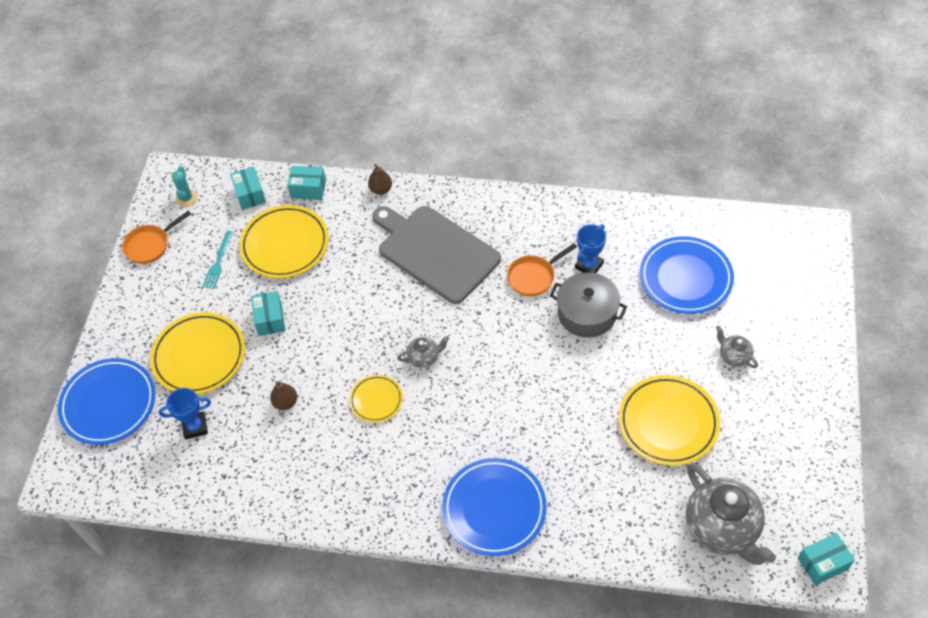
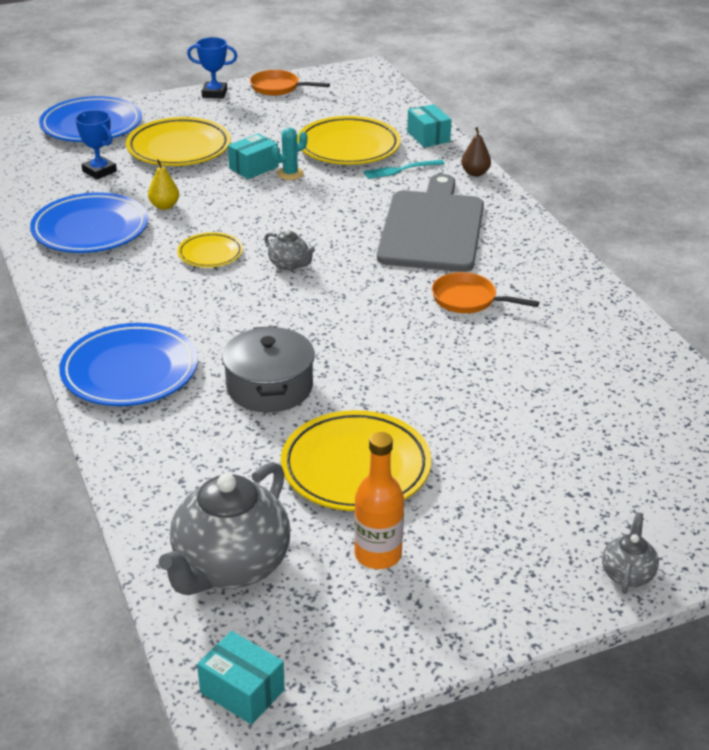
camera: 55 degrees right, 20 degrees down
turquoise cactus [172,166,198,207] -> turquoise cactus moved to [272,127,307,180]
turquoise fork [202,231,233,289] -> turquoise fork moved to [363,160,445,179]
turquoise box [230,167,266,210] -> none
brown pear [270,382,297,410] -> yellow pear [148,159,179,210]
grey pot [550,272,627,338] -> grey pot moved to [222,326,315,412]
blue trophy [575,224,606,273] -> blue trophy moved to [187,37,237,99]
blue plate [640,236,734,314] -> blue plate moved to [30,192,148,253]
grey teapot [716,326,758,368] -> grey teapot moved to [602,512,659,594]
none -> orange bottle [354,432,404,569]

